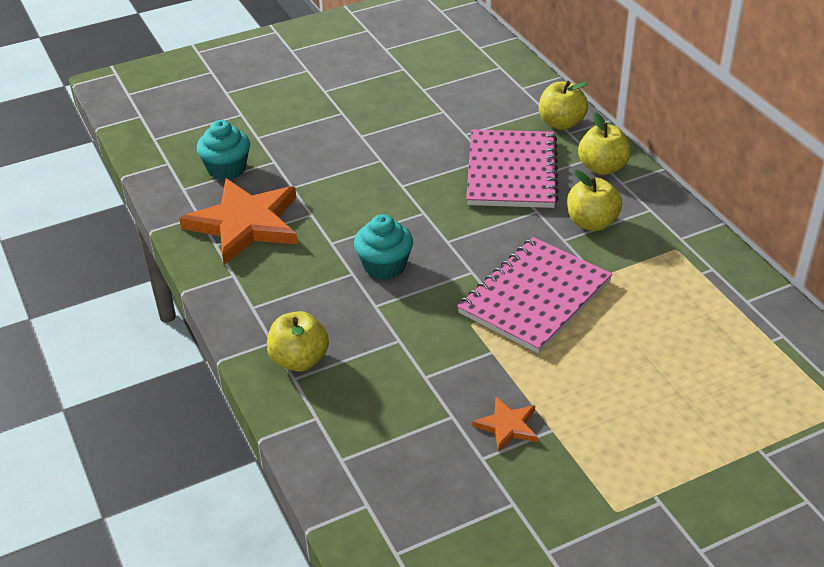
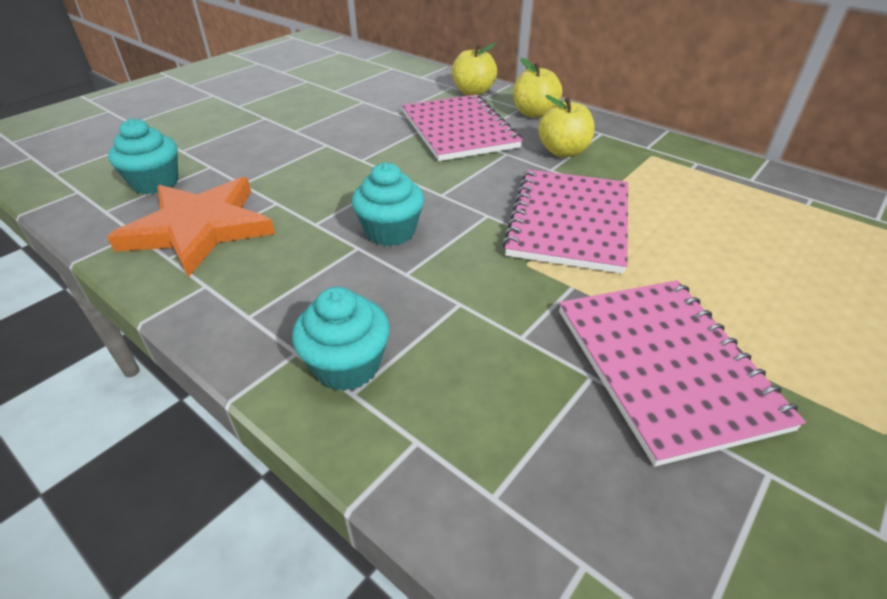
camera: 25 degrees left, 0 degrees up
yellow apple [267,311,329,372] -> turquoise cupcake [292,287,390,391]
orange star [472,397,538,452] -> pink notebook [559,280,806,466]

